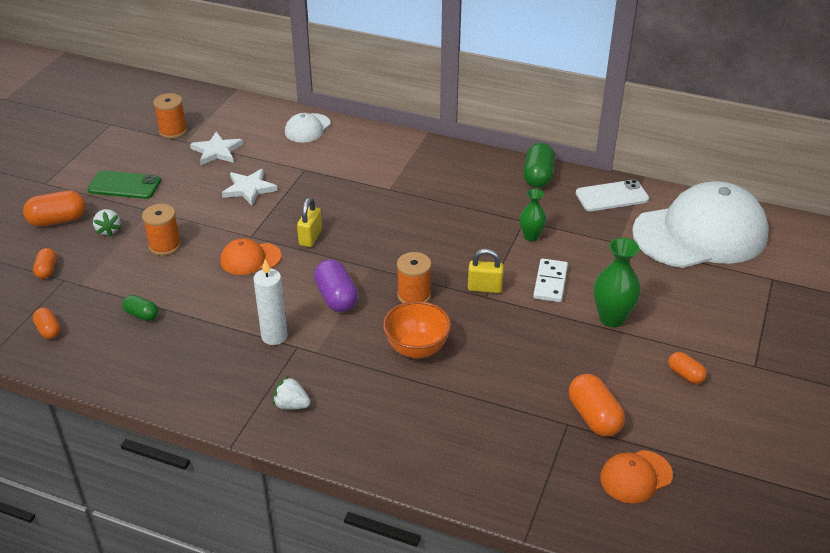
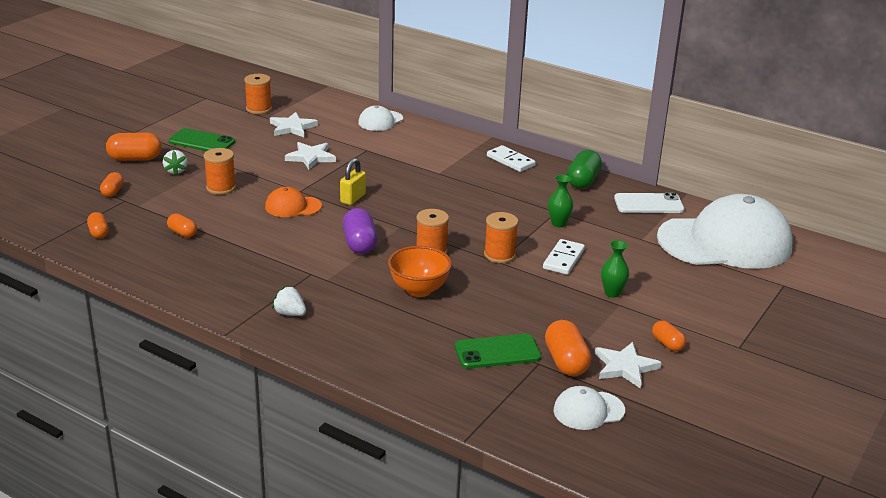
camera: 10 degrees right, 10 degrees down
green capsule [123,295,158,321] -> orange capsule [167,213,197,238]
white candle [254,260,288,345] -> none
yellow padlock [468,249,504,293] -> orange spool [484,212,519,263]
green vase [594,238,641,327] -> green vase [601,240,629,298], size x0.63
orange cap [600,450,673,503] -> white cap [554,386,625,430]
none -> green phone [455,334,541,369]
none -> white domino [487,145,536,172]
none -> white star [595,342,662,389]

